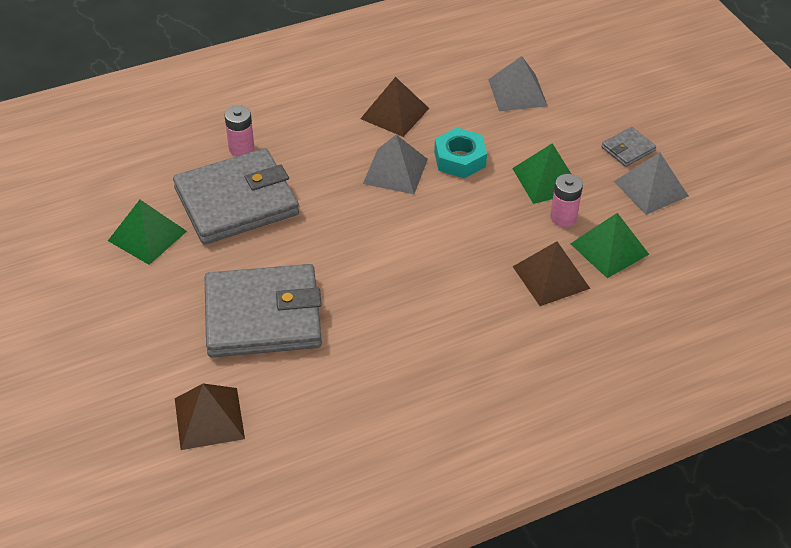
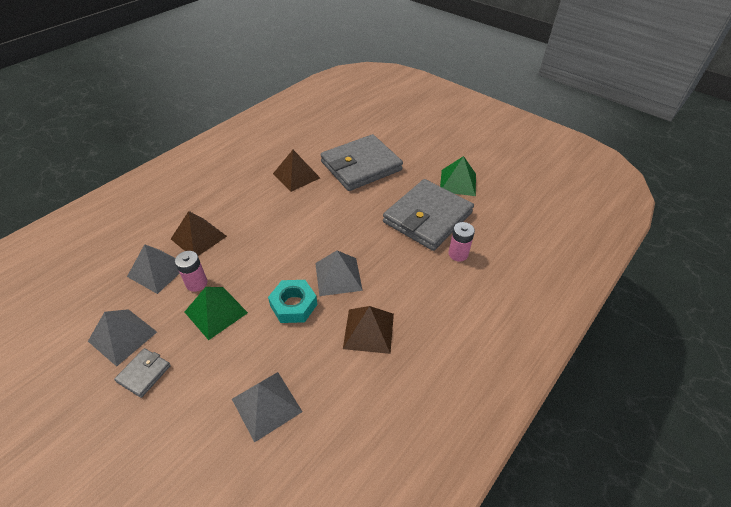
camera: 155 degrees right, 0 degrees up
brown pyramid [175,383,245,450] -> brown pyramid moved to [273,150,320,192]
green pyramid [570,213,649,278] -> grey pyramid [127,244,180,294]

